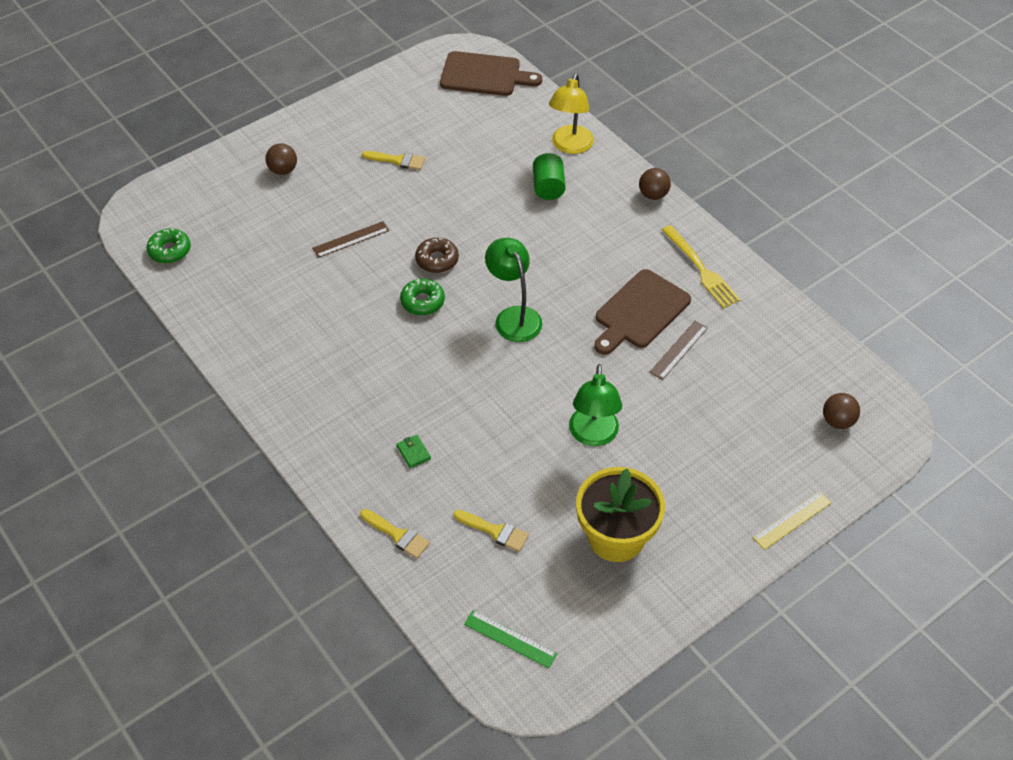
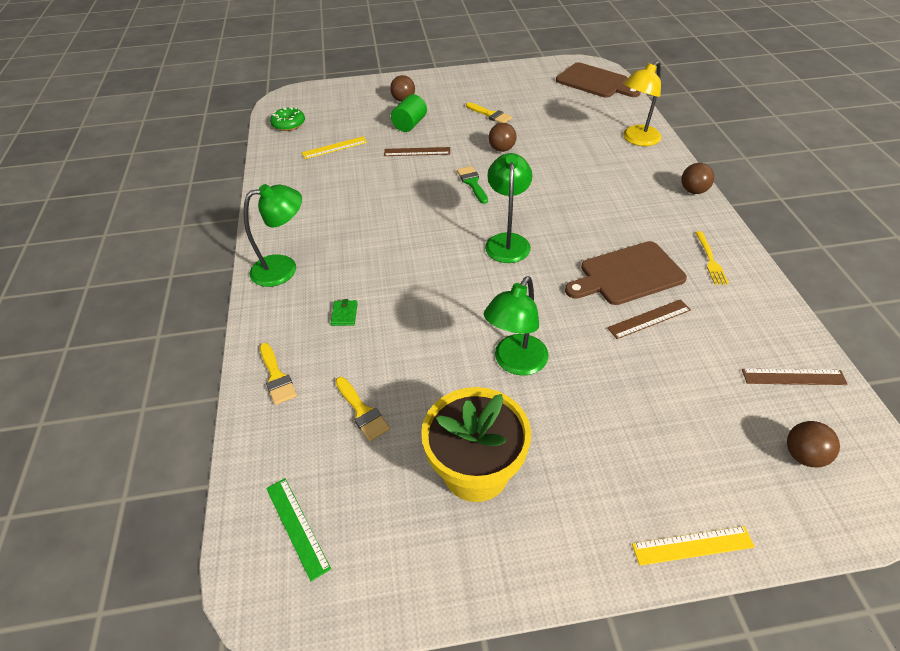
camera: 30 degrees right, 5 degrees down
green donut [400,279,445,315] -> none
brown donut [415,238,459,273] -> green brush [457,166,488,204]
green cylinder [533,153,566,200] -> green cylinder moved to [391,94,427,132]
yellow fork [662,225,741,308] -> yellow fork [695,231,729,285], size x0.64
none -> green lamp [244,184,302,287]
none -> yellow ruler [302,136,367,159]
none -> brown ball [489,123,517,152]
none -> brown ruler [742,369,848,385]

